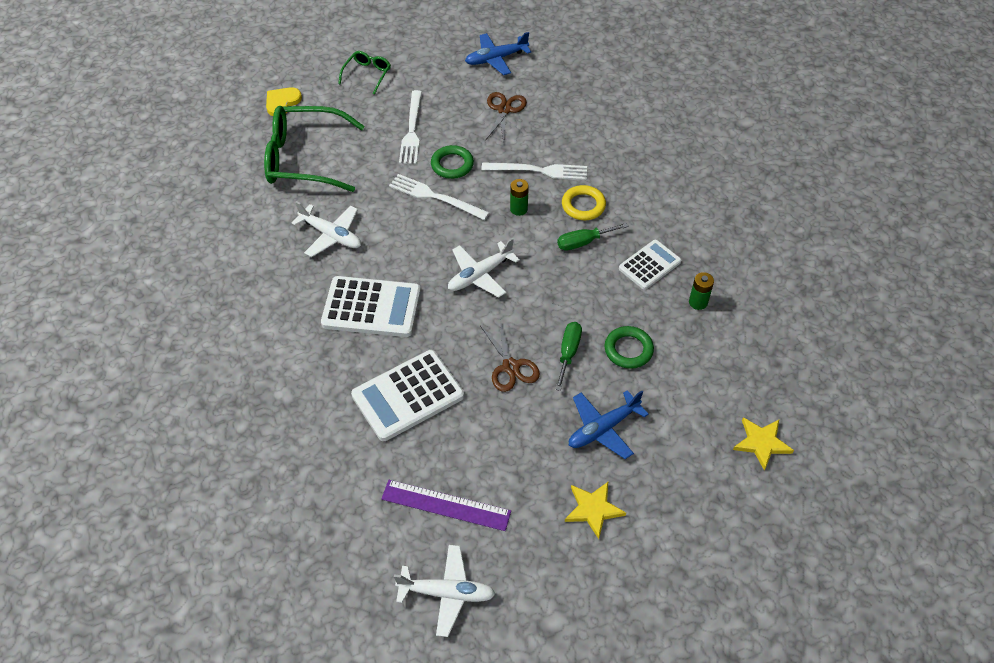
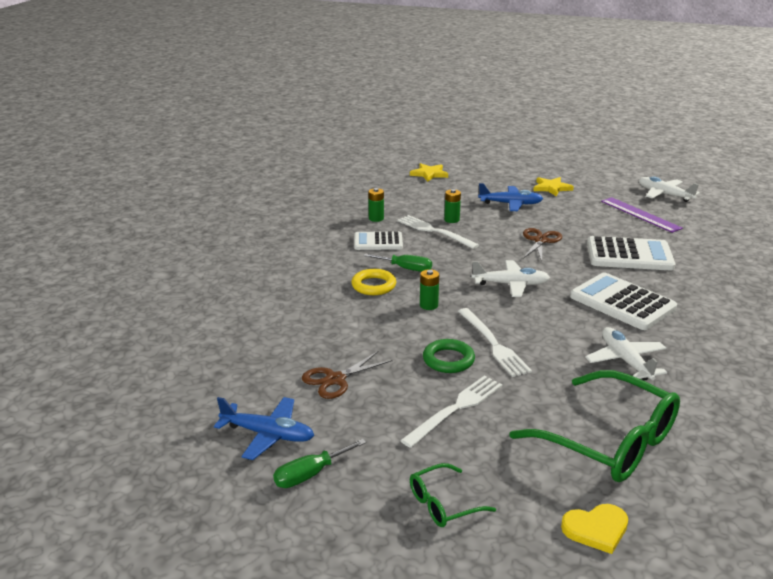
camera: 140 degrees left, 25 degrees down
white fork [481,162,587,180] -> white fork moved to [398,215,479,249]
green screwdriver [555,322,582,391] -> green screwdriver moved to [273,439,366,488]
green ring [605,326,654,369] -> green battery [444,189,461,223]

